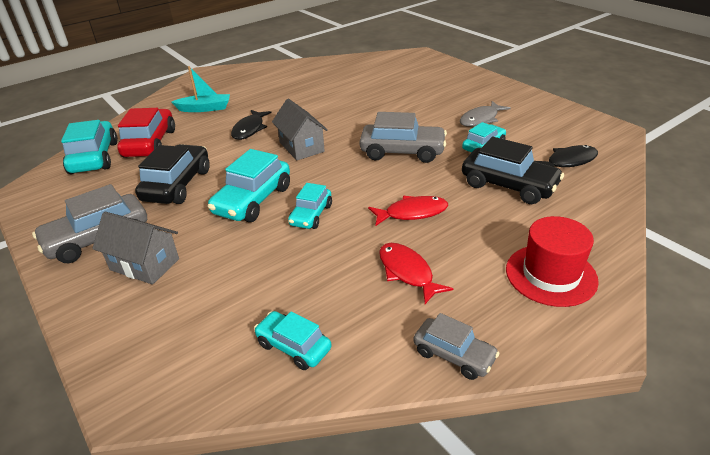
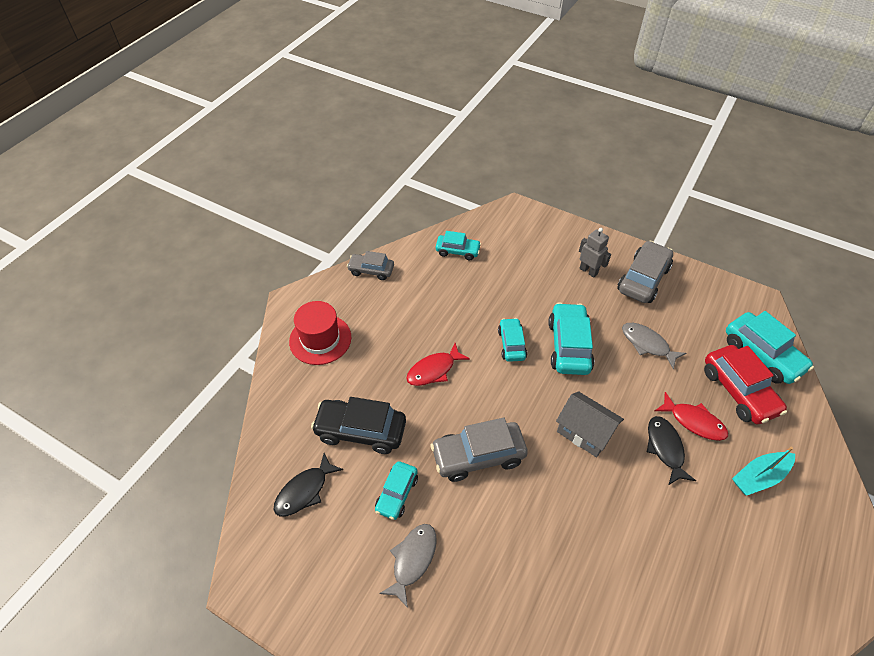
camera: 155 degrees right, 15 degrees up
grey house [92,212,179,284] -> grey robot [579,228,611,278]
black car [135,144,210,204] -> grey fish [622,323,686,369]
red fish [379,243,453,304] -> red fish moved to [655,392,728,441]

